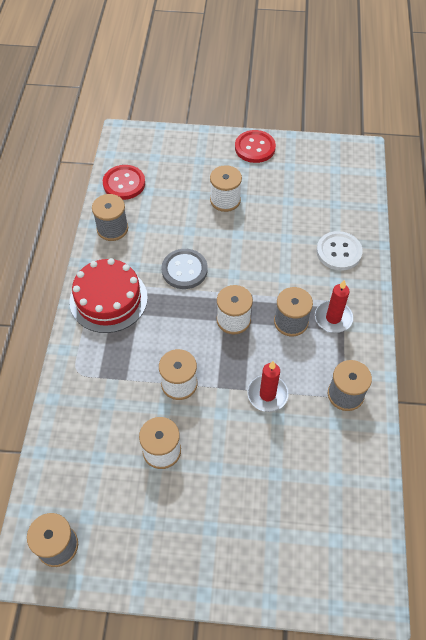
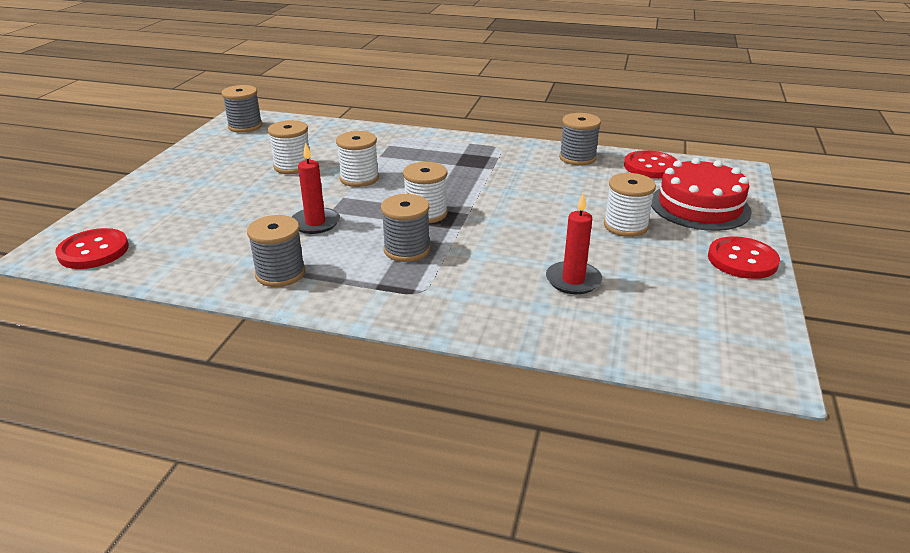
camera: 100 degrees right, 25 degrees down
red cake [70,258,148,333] -> red cake moved to [651,158,752,231]
grey button [162,249,208,289] -> none
red candle [315,280,353,333] -> red candle moved to [546,193,602,294]
white button [316,231,363,271] -> none
none -> red button [55,228,129,269]

